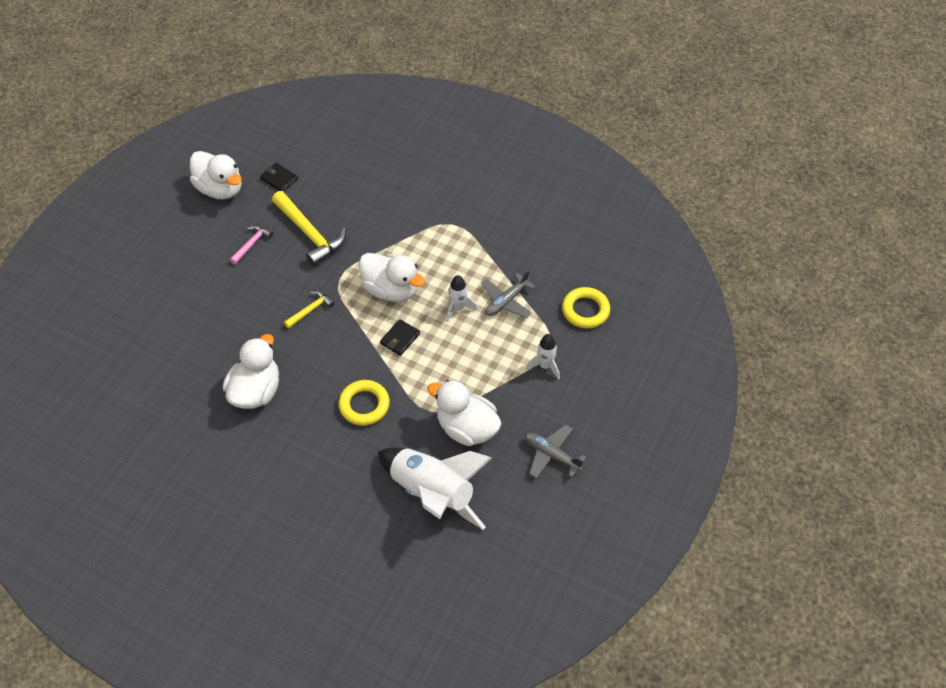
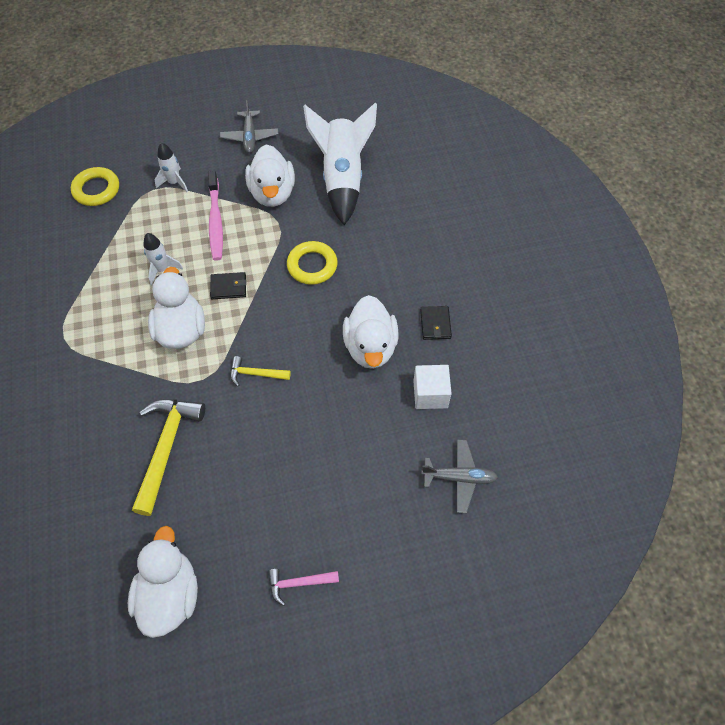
camera: 130 degrees left, 5 degrees up
white duck [223,334,279,409] -> white duck turned 75 degrees counterclockwise [343,295,398,369]
pink hammer [230,225,273,264] -> pink hammer moved to [268,569,339,606]
black wallet [260,163,298,192] -> black wallet moved to [420,306,452,340]
grey plane [481,270,536,318] -> grey plane moved to [421,439,498,513]
none -> pink toothbrush [208,171,223,261]
none -> white cube [413,365,452,409]

